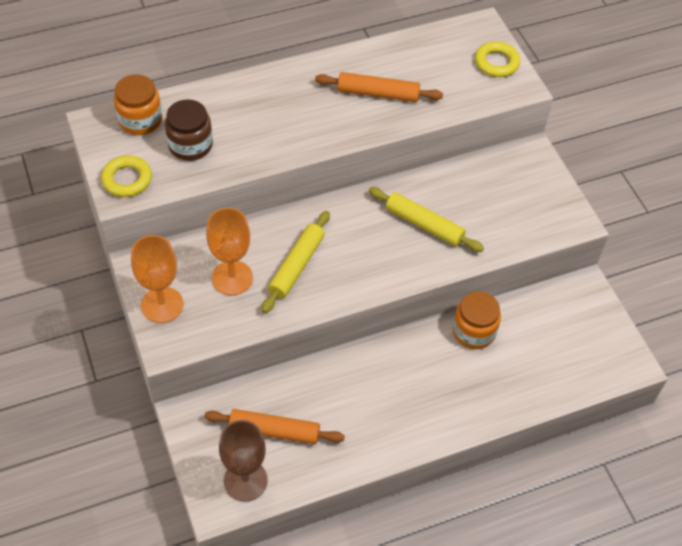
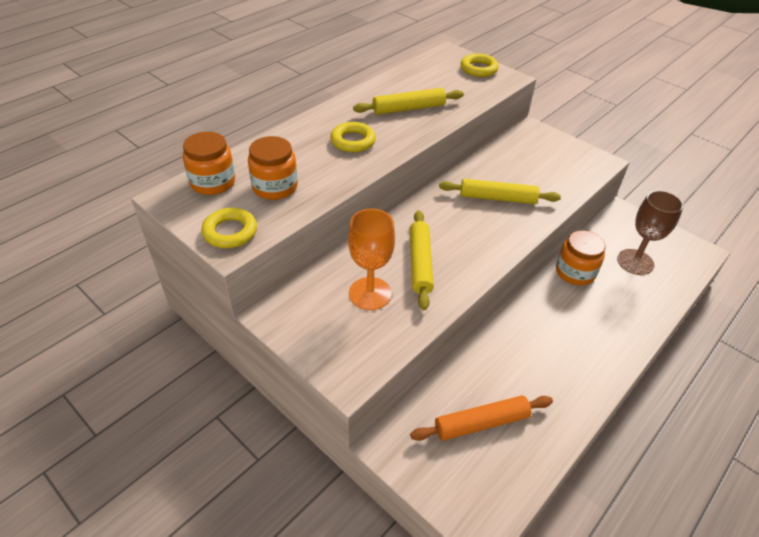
camera: 25 degrees left, 10 degrees down
orange goblet [131,235,183,323] -> none
brown jar [165,99,213,161] -> orange jar [248,136,298,200]
brown goblet [219,420,268,502] -> brown goblet moved to [617,190,684,275]
orange rolling pin [315,72,443,102] -> yellow rolling pin [353,88,464,115]
none -> yellow ring [330,122,376,152]

